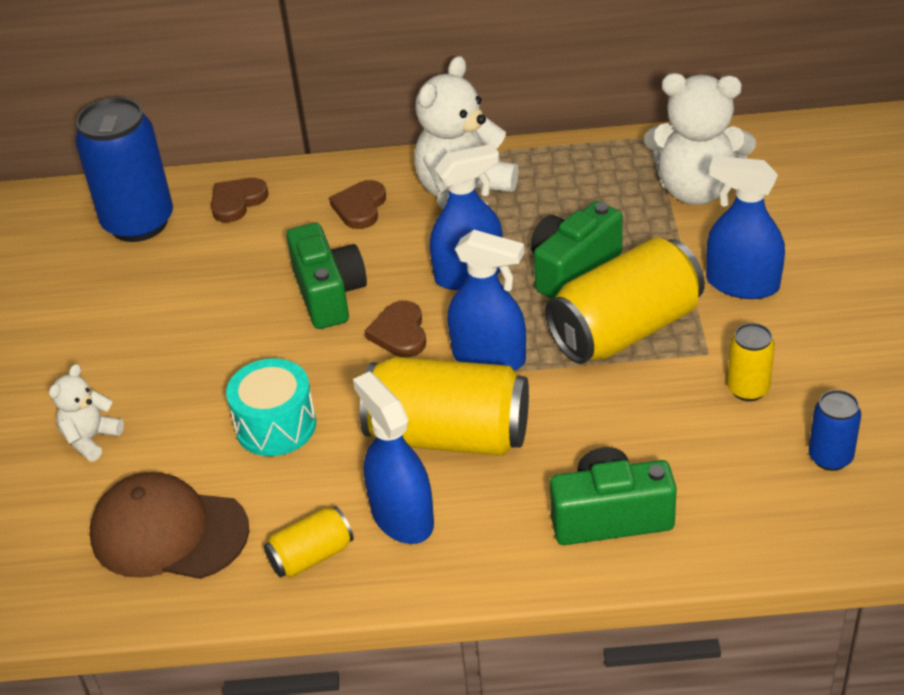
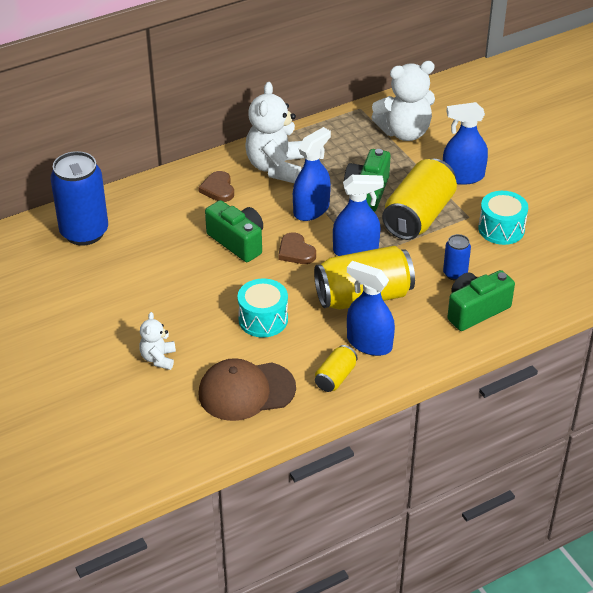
camera: 30 degrees left, 0 degrees up
brown heart [211,178,269,223] -> none
yellow can [727,323,775,401] -> turquoise drum [478,191,528,245]
blue can [809,390,861,471] -> blue can moved to [443,234,471,281]

